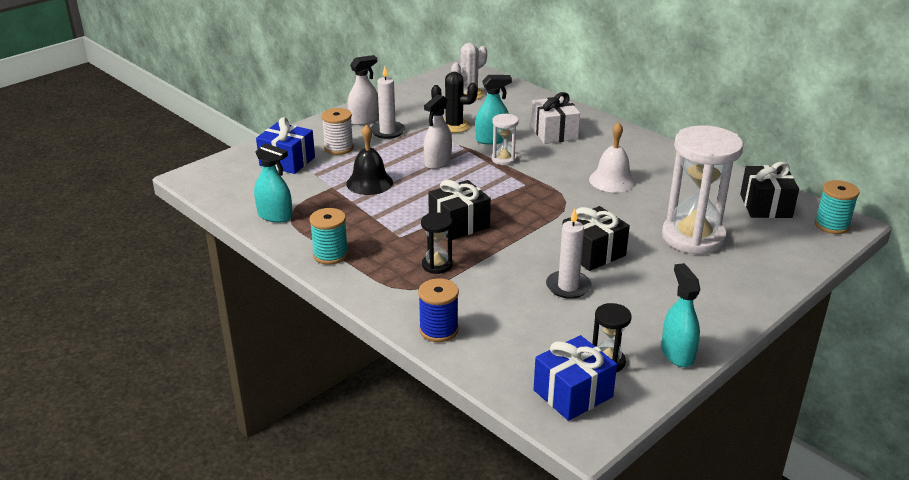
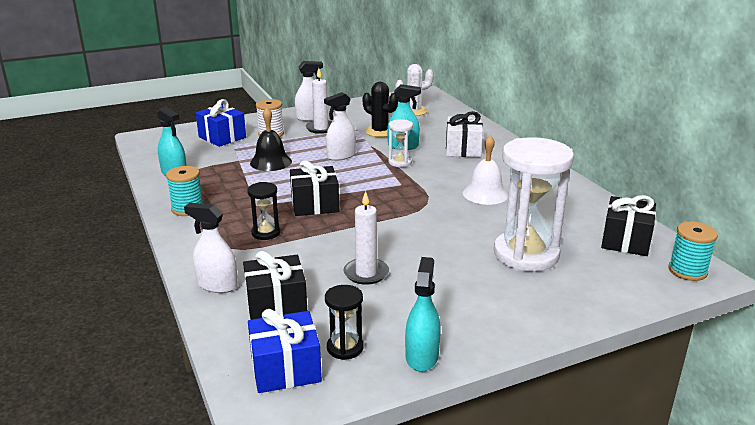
camera: 20 degrees right, 5 degrees down
blue spool [418,278,459,342] -> white spray bottle [184,203,238,293]
black gift [562,206,630,271] -> black gift moved to [243,251,307,320]

